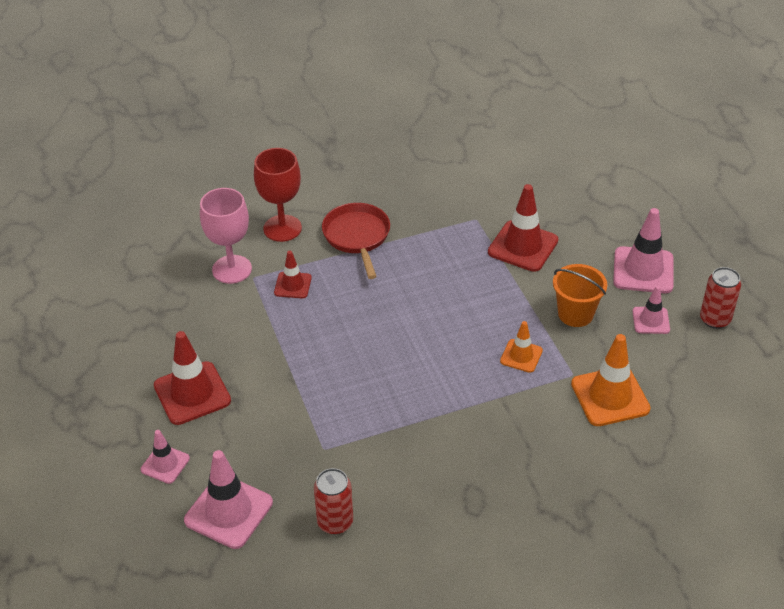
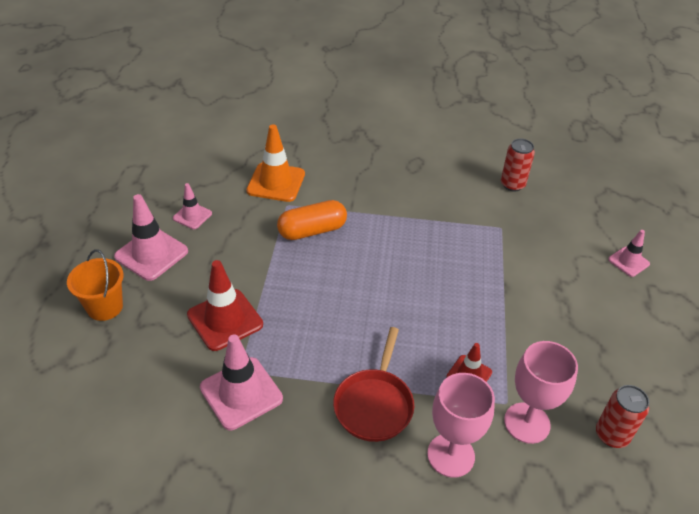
camera: 155 degrees left, 0 degrees up
red traffic cone [154,331,231,425] -> none
pink traffic cone [184,450,273,549] -> pink traffic cone moved to [200,335,283,430]
red goblet [254,148,302,242] -> pink goblet [427,373,495,478]
orange traffic cone [500,321,543,373] -> orange capsule [277,200,347,240]
orange bucket [553,264,607,327] -> orange bucket moved to [67,249,124,321]
red can [700,267,741,329] -> red can moved to [596,385,649,448]

